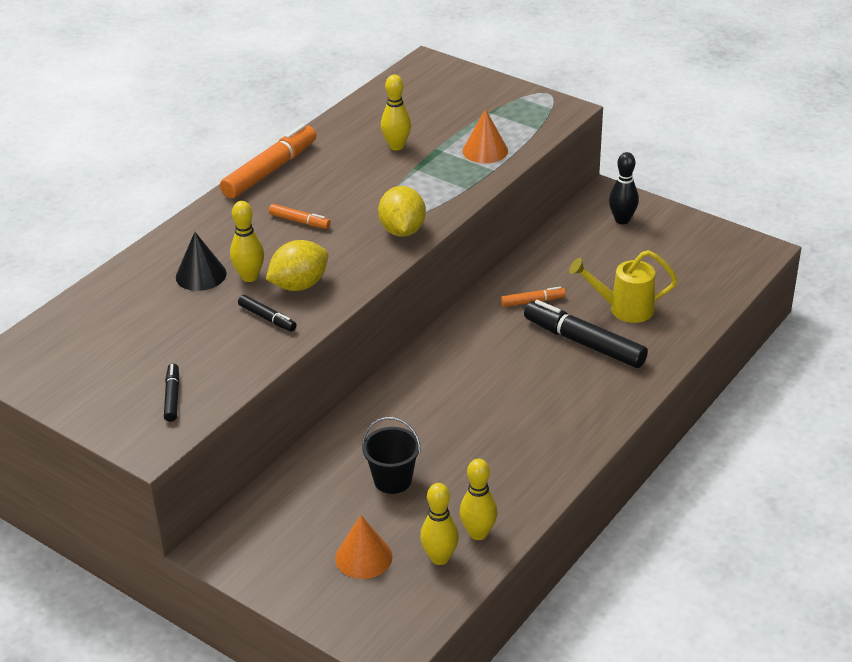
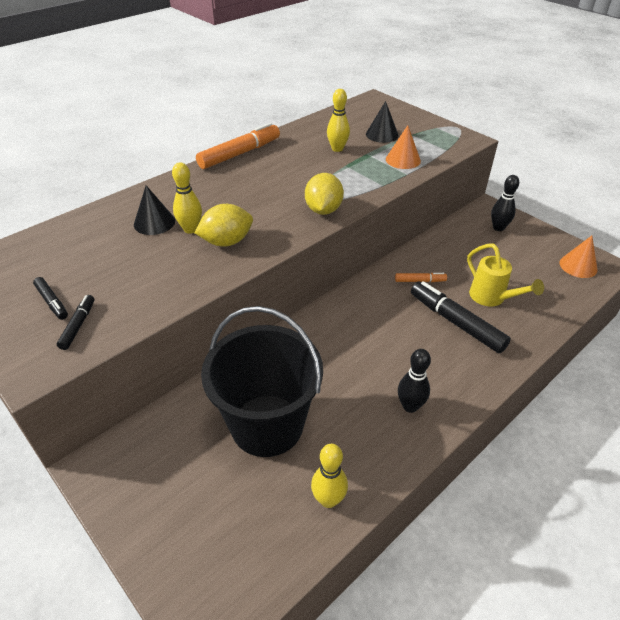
camera: 10 degrees right, 5 degrees up
black marker [238,295,297,331] -> black marker moved to [33,277,68,320]
orange marker [269,204,331,229] -> none
orange cone [335,515,392,579] -> orange cone moved to [560,236,598,278]
black bucket [362,417,420,494] -> black bucket [201,306,323,457], size x2.15
yellow bowling pin [420,483,459,565] -> none
yellow watering can [569,250,677,323] -> yellow watering can turned 135 degrees counterclockwise [467,244,544,306]
none -> black cone [366,101,399,143]
none -> black bowling pin [398,349,431,413]

